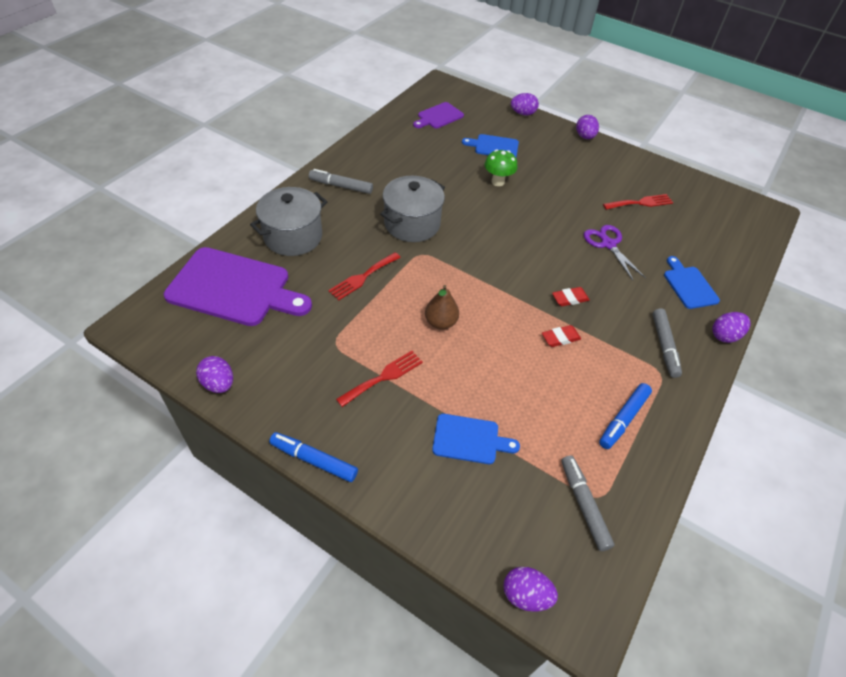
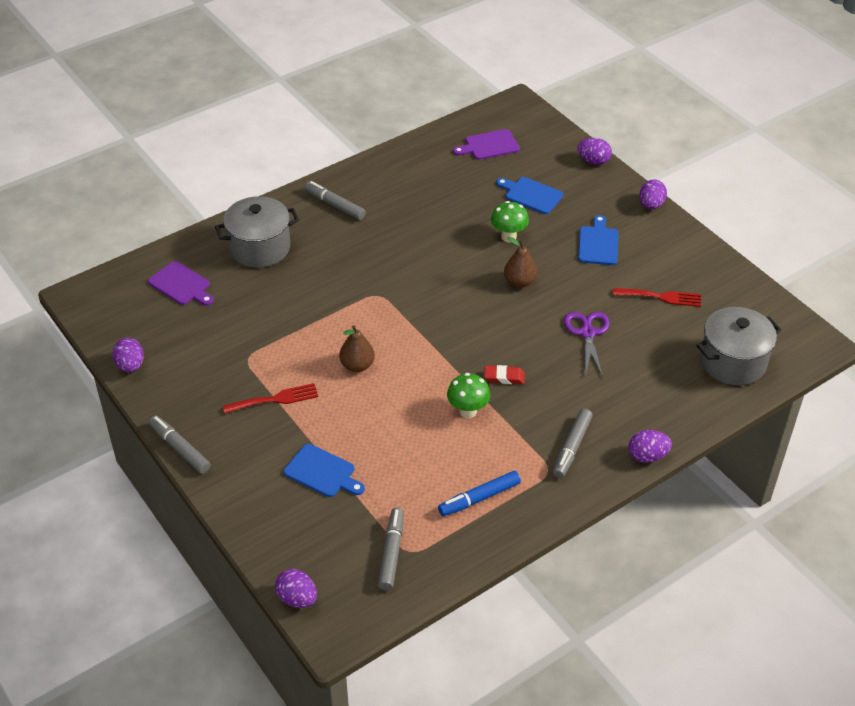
camera: 25 degrees right, 5 degrees down
purple cutting board [164,247,312,326] -> purple cutting board [148,261,214,306], size x0.51
blue marker [269,432,358,482] -> grey marker [149,416,211,474]
red fork [328,252,401,300] -> none
grey pot [380,176,445,242] -> grey pot moved to [696,307,781,385]
red eraser [542,325,581,347] -> green mushroom [447,373,490,418]
blue cutting board [664,256,720,309] -> blue cutting board moved to [578,215,619,265]
none -> brown pear [504,237,537,288]

